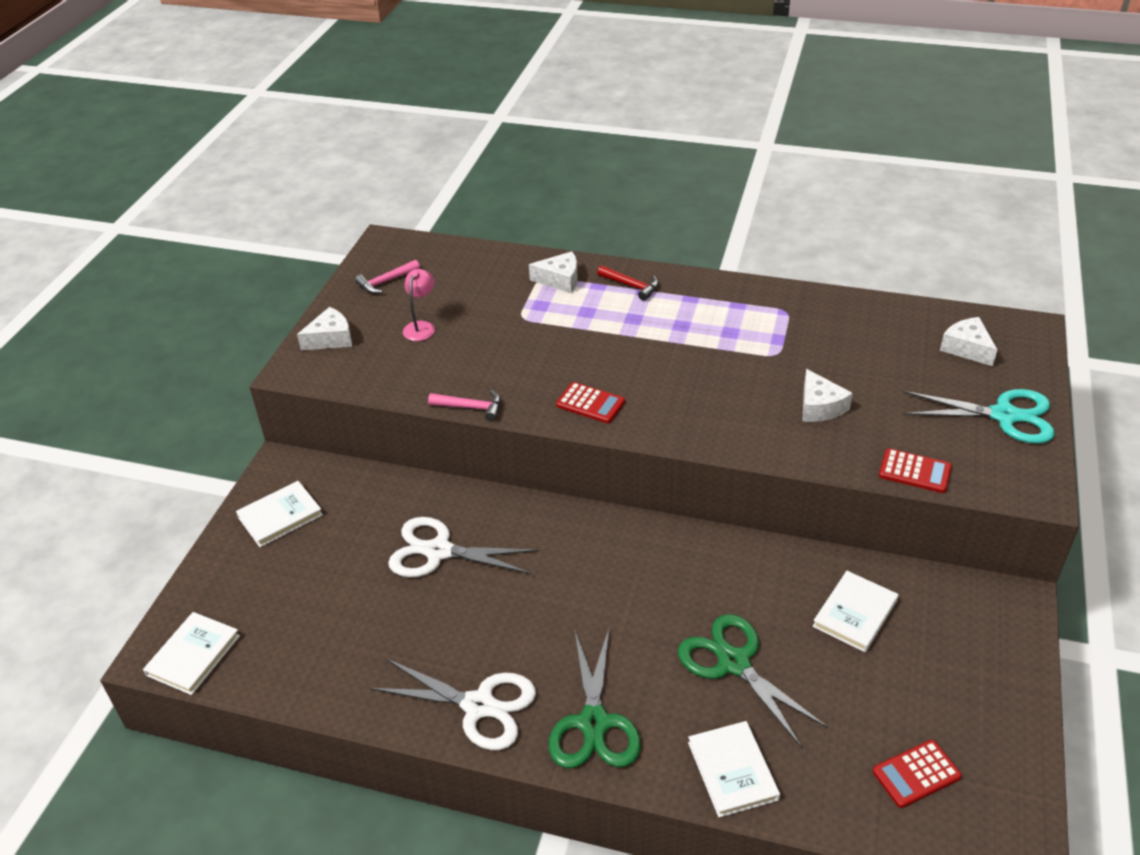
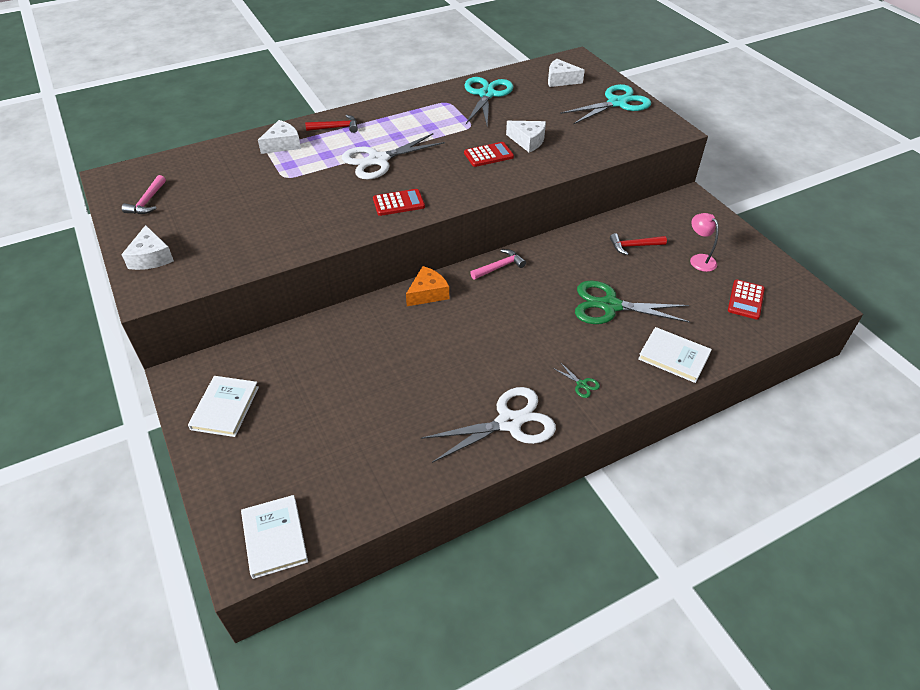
camera: 45 degrees left, 5 degrees up
white cheese [297,307,352,350] -> white cheese turned 150 degrees clockwise [121,225,174,270]
white scissors [388,517,539,578] -> white scissors moved to [342,133,445,179]
pink lamp [403,269,435,341] -> pink lamp moved to [690,213,719,272]
pink hammer [428,390,501,421] -> pink hammer moved to [470,249,526,280]
green scissors [549,629,641,768] -> green scissors [553,362,600,398], size x0.40
white book [813,571,899,652] -> red hammer [610,233,667,255]
red calculator [879,448,952,493] -> red calculator moved to [464,142,514,167]
none -> orange cheese [406,266,449,306]
none -> turquoise scissors [465,77,513,125]

